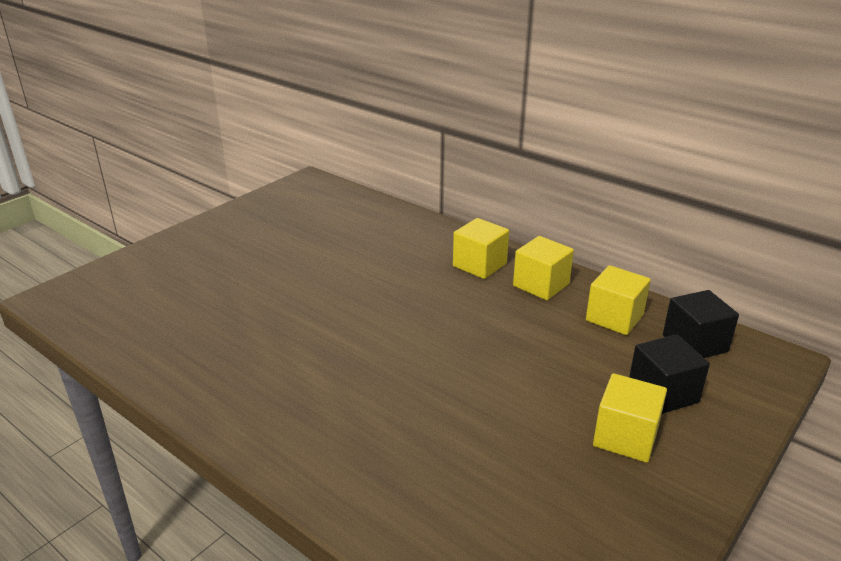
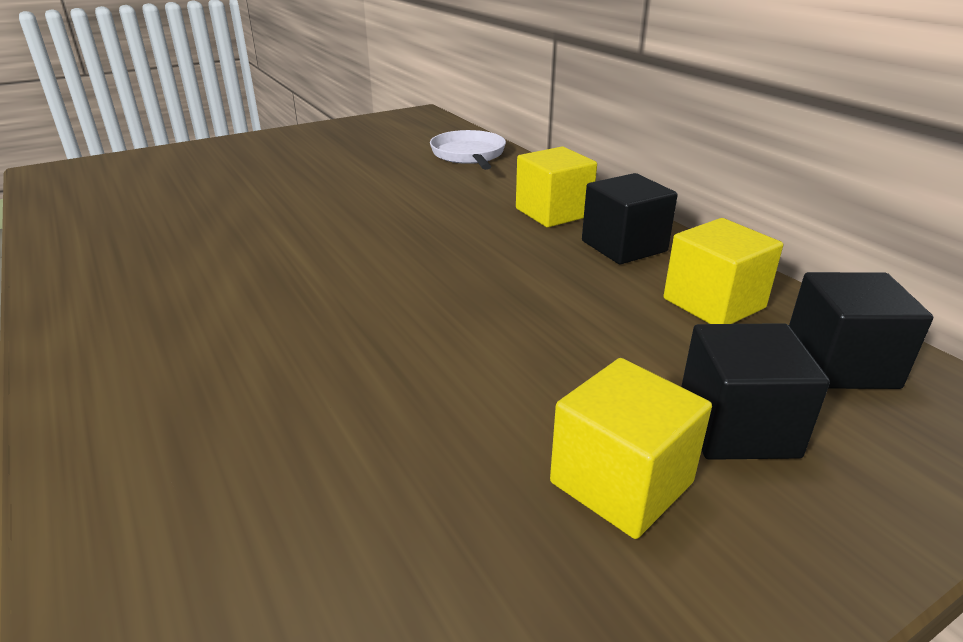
camera: 20 degrees right, 0 degrees up
yellow cube [513,236,574,300] -> black cube [582,173,678,264]
none -> white pan [430,130,506,170]

